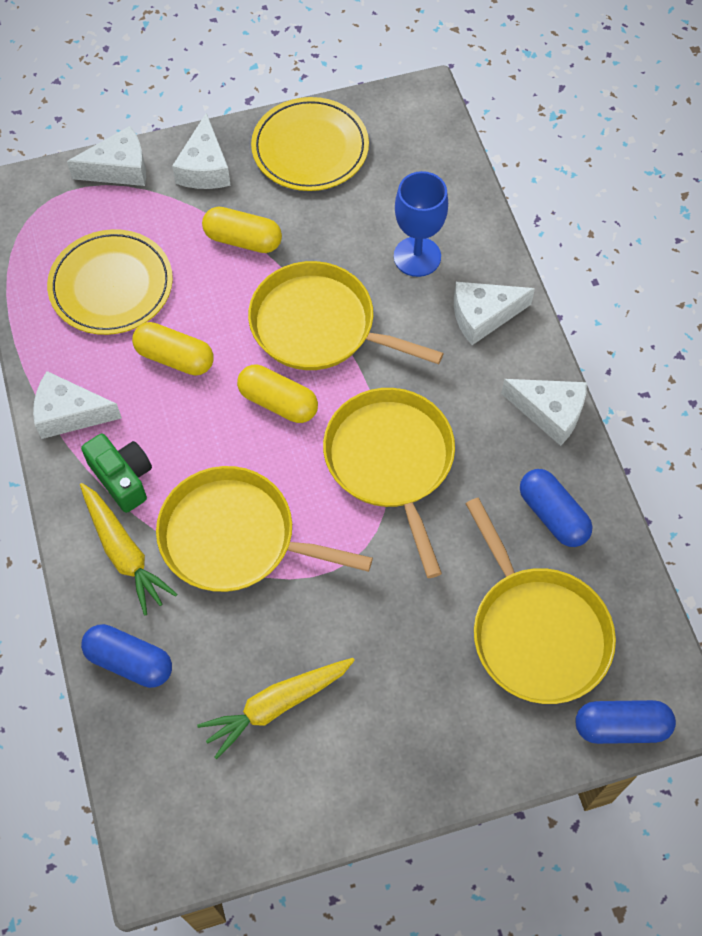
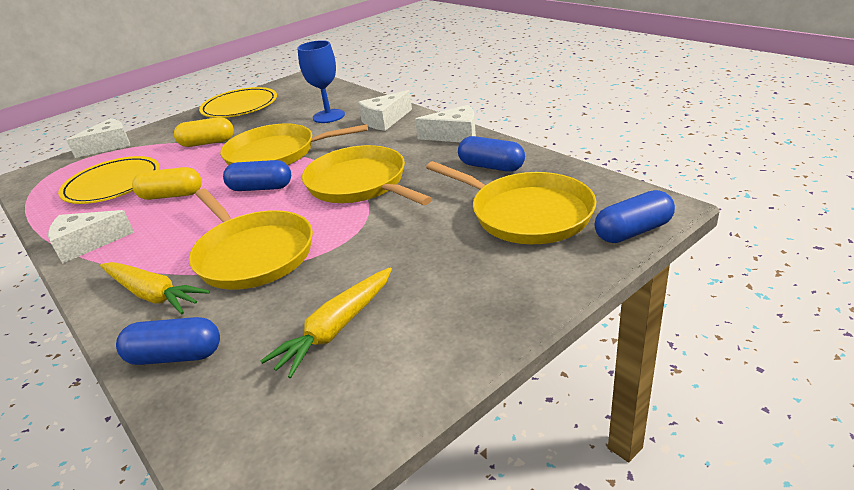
camera: 20 degrees left, 30 degrees down
green camera [81,433,152,513] -> none
yellow pan [156,466,373,592] -> yellow pan turned 120 degrees counterclockwise [189,188,313,290]
white cheese [172,113,231,189] -> none
yellow capsule [237,365,318,423] -> blue capsule [223,160,291,191]

